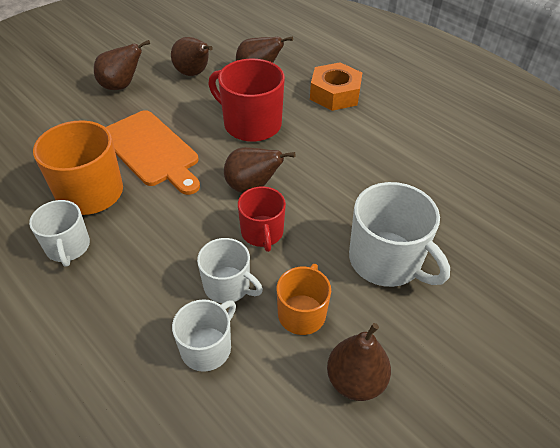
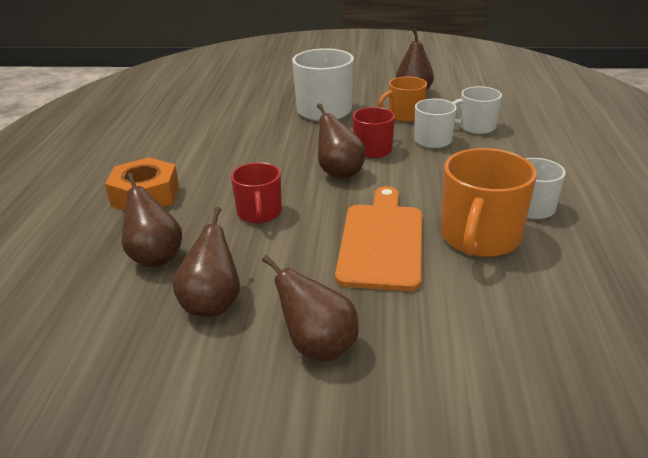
camera: 130 degrees left, 15 degrees down
red mug [208,58,285,142] -> red mug [231,162,282,223], size x0.61

